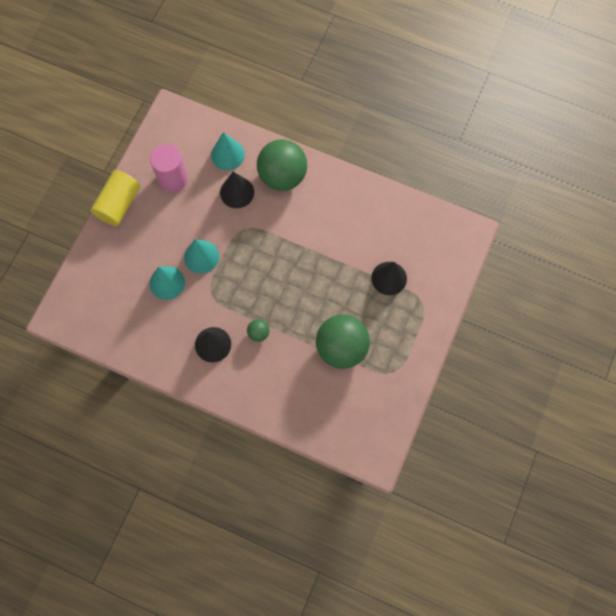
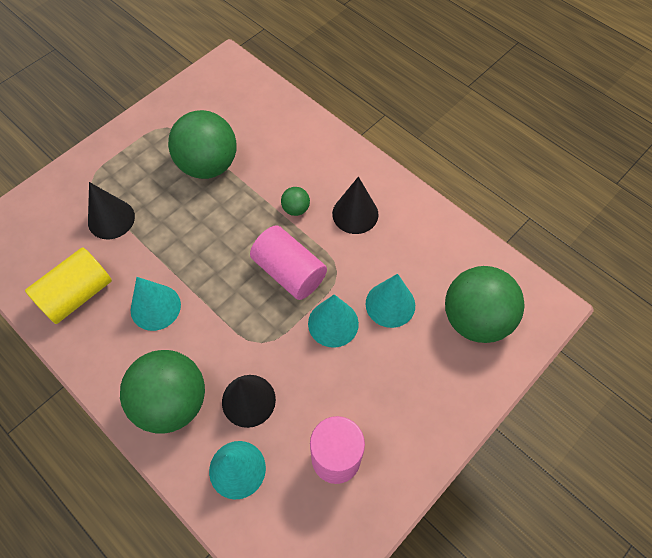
camera: 160 degrees left, 10 degrees down
yellow cylinder [91,170,140,226] -> yellow cylinder moved to [25,247,112,324]
none -> turquoise cone [131,277,181,331]
none -> pink cylinder [250,225,327,300]
none -> green ball [445,266,525,343]

